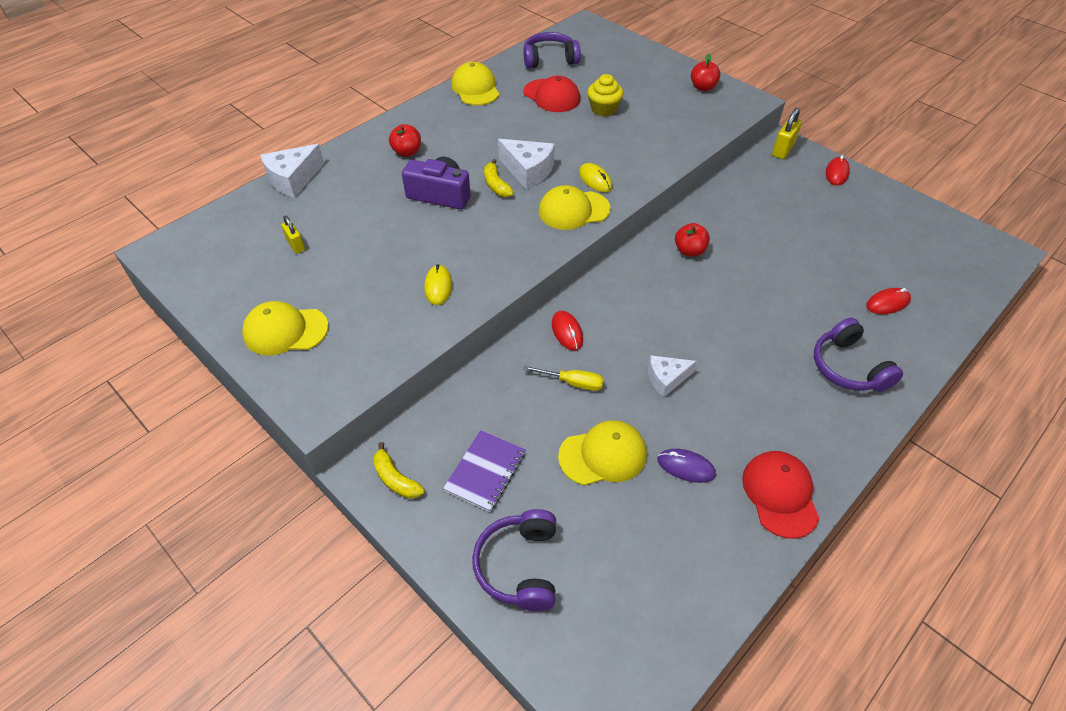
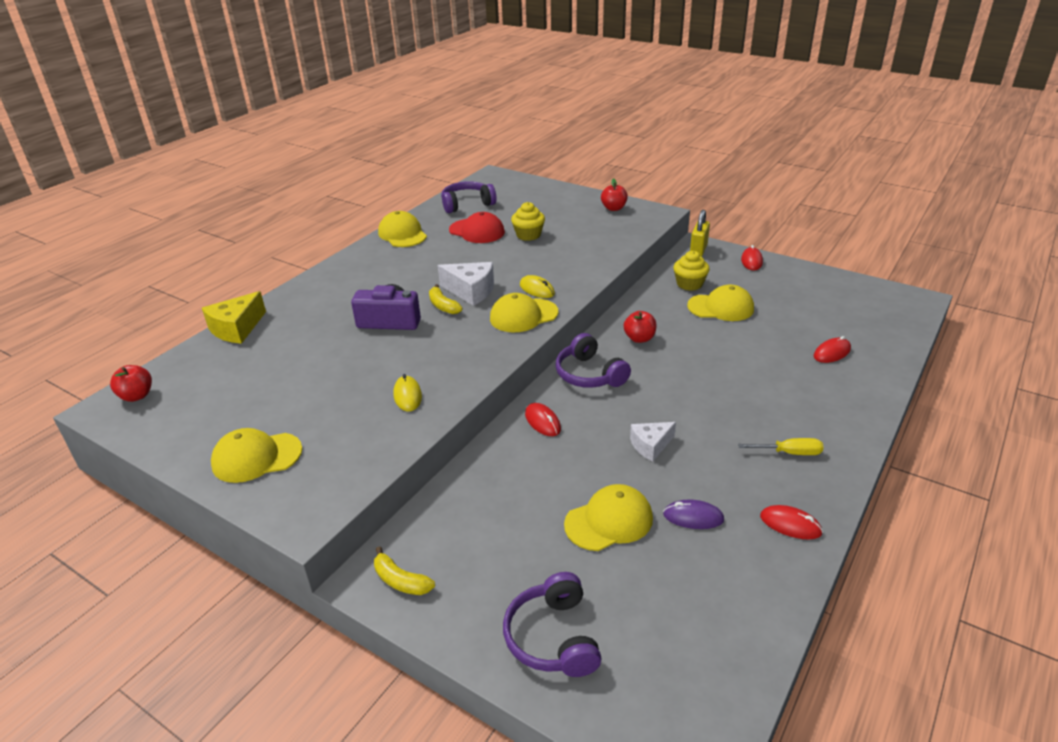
camera: 10 degrees left, 15 degrees down
white cheese [260,144,324,198] -> yellow cheese [202,291,266,344]
yellow padlock [281,216,305,254] -> none
red apple [389,124,421,157] -> red apple moved to [110,365,152,402]
purple notebook [443,430,526,512] -> none
yellow screwdriver [523,365,604,391] -> yellow screwdriver moved to [738,438,824,455]
red cap [742,451,820,539] -> red mouse [760,505,823,539]
purple headphones [814,318,903,392] -> purple headphones moved to [556,333,631,388]
none -> yellow cupcake [673,251,709,291]
none -> yellow cap [687,284,754,321]

